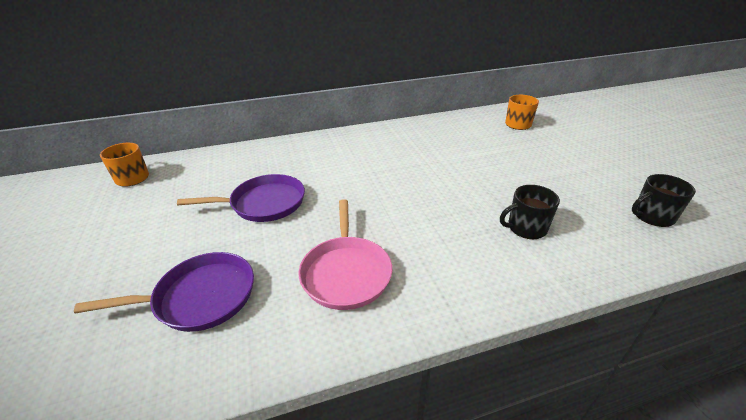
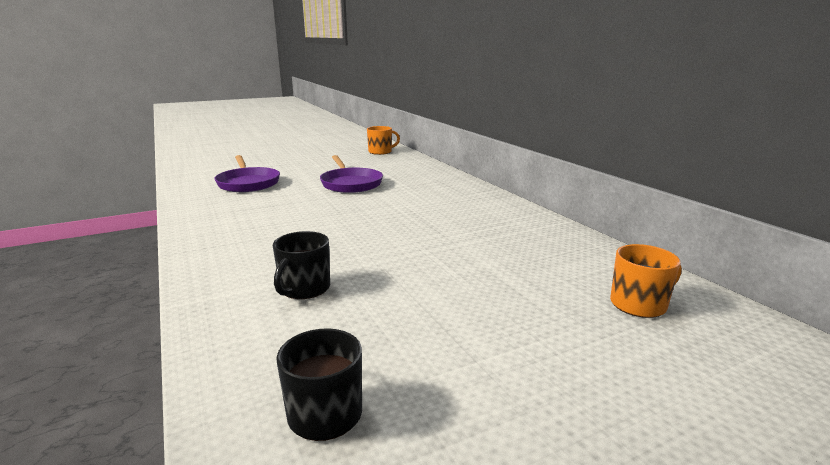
camera: 80 degrees right, 15 degrees down
pink pan [299,199,392,310] -> none
black mug [500,185,560,239] -> black mug turned 135 degrees counterclockwise [273,231,330,299]

